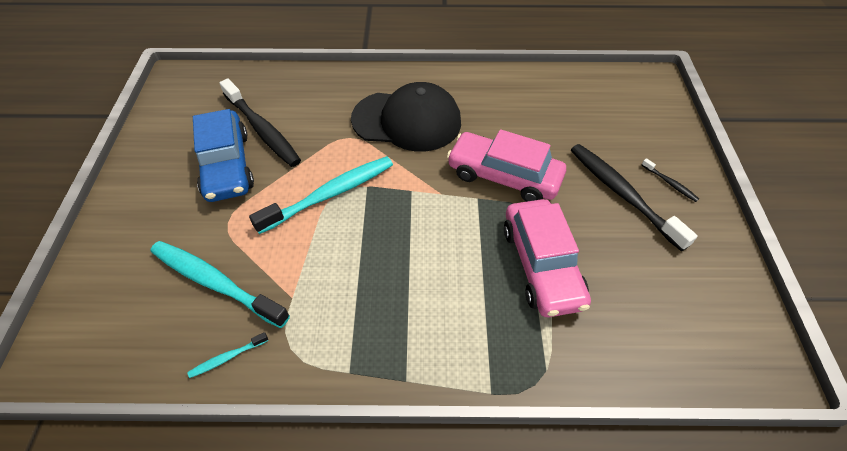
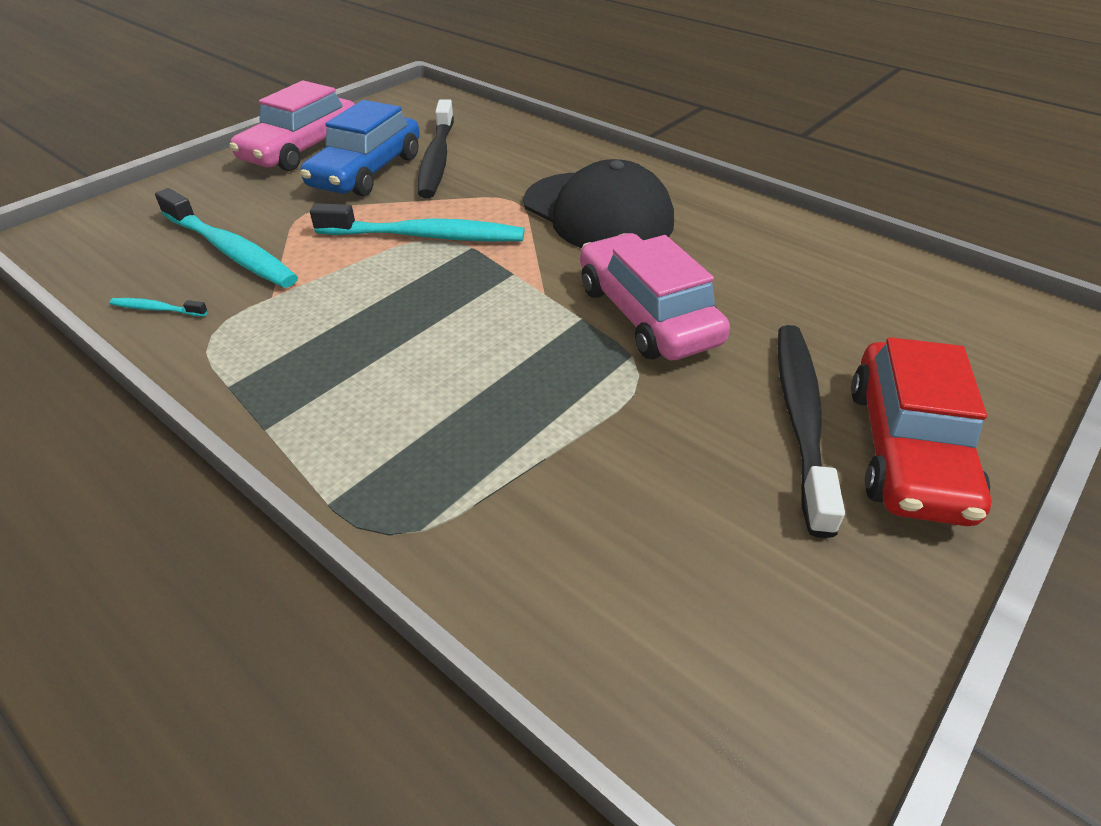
camera: 40 degrees right, 10 degrees down
turquoise toothbrush [150,241,290,328] -> turquoise toothbrush turned 150 degrees clockwise [155,188,298,288]
pink car [504,199,591,317] -> pink car moved to [229,80,355,171]
black toothbrush [642,158,699,202] -> red car [851,337,991,526]

